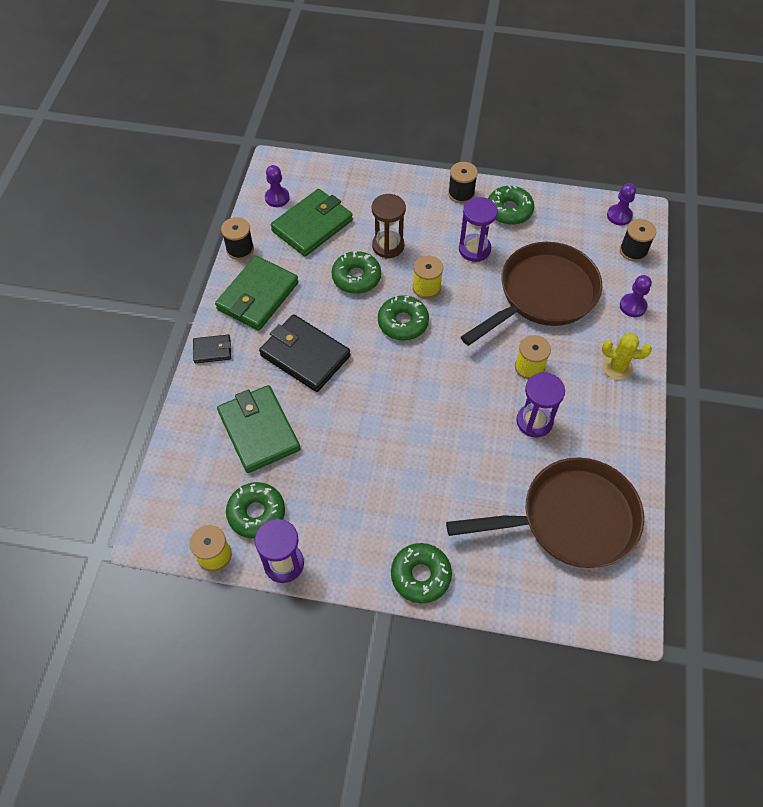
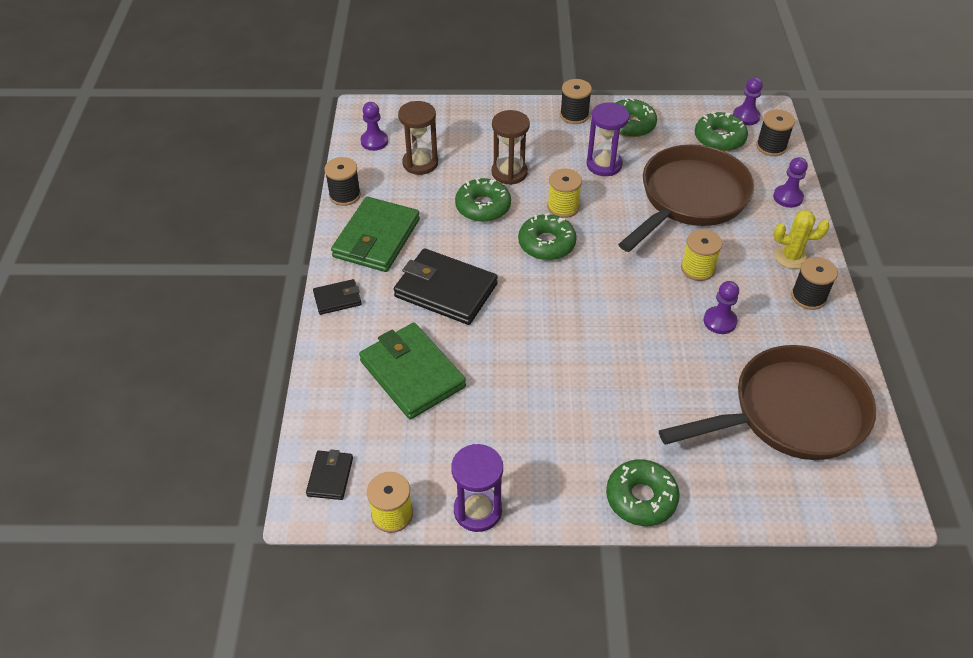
camera: 10 degrees left, 10 degrees down
green donut [226,482,285,538] -> green donut moved to [695,112,748,152]
green wallet [271,189,353,257] -> brown hourglass [398,101,438,175]
purple hourglass [516,372,565,438] -> purple pawn [704,281,739,334]
none -> black wallet [306,449,353,500]
none -> black spool [791,257,838,310]

